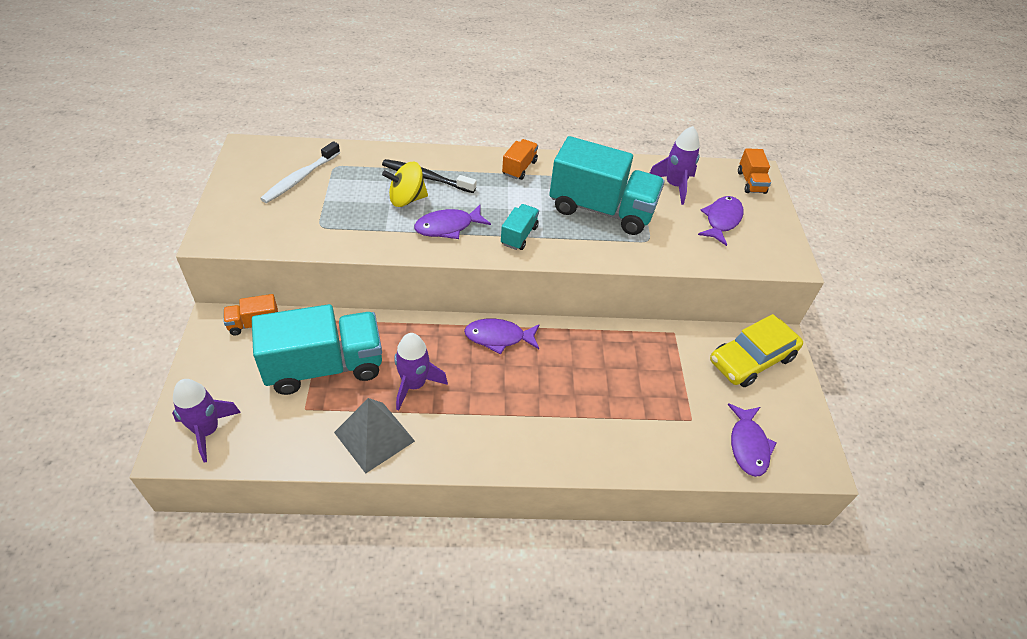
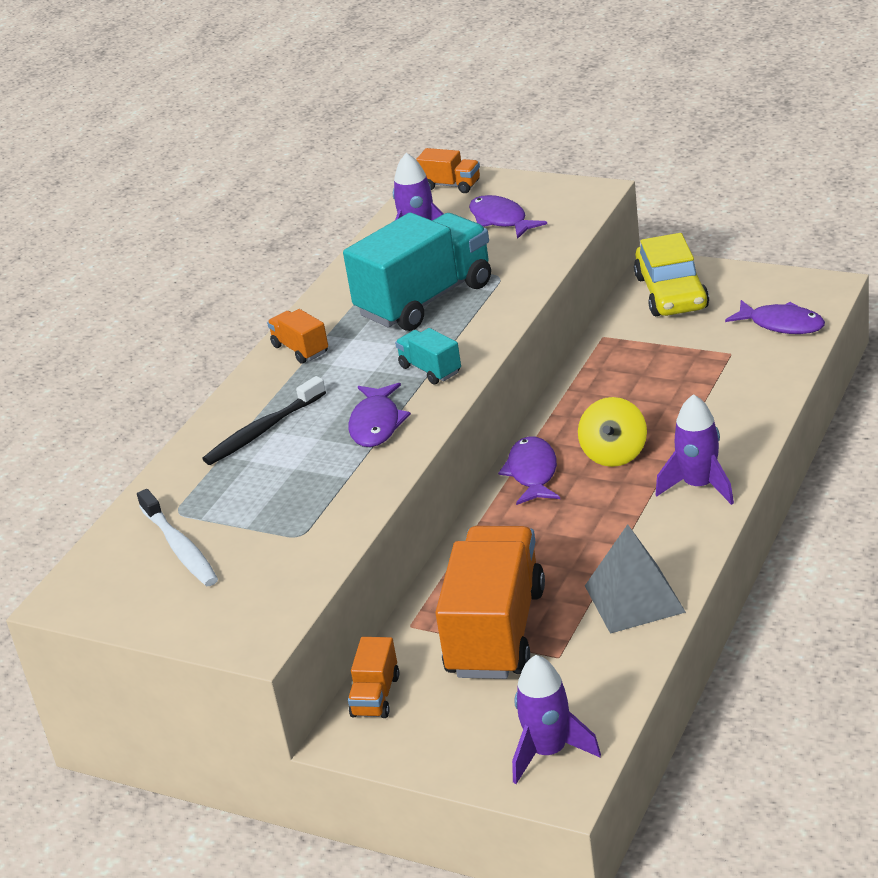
camera: 55 degrees left, 15 degrees down
turquoise truck [252,304,382,395] -> orange truck [435,526,545,679]
yellow spinning top [382,162,428,207] -> yellow spinning top moved to [578,397,647,467]
purple rocket [394,333,448,411] -> purple rocket moved to [656,394,734,505]
purple fish [464,319,540,355] -> purple fish turned 150 degrees clockwise [498,437,560,505]

